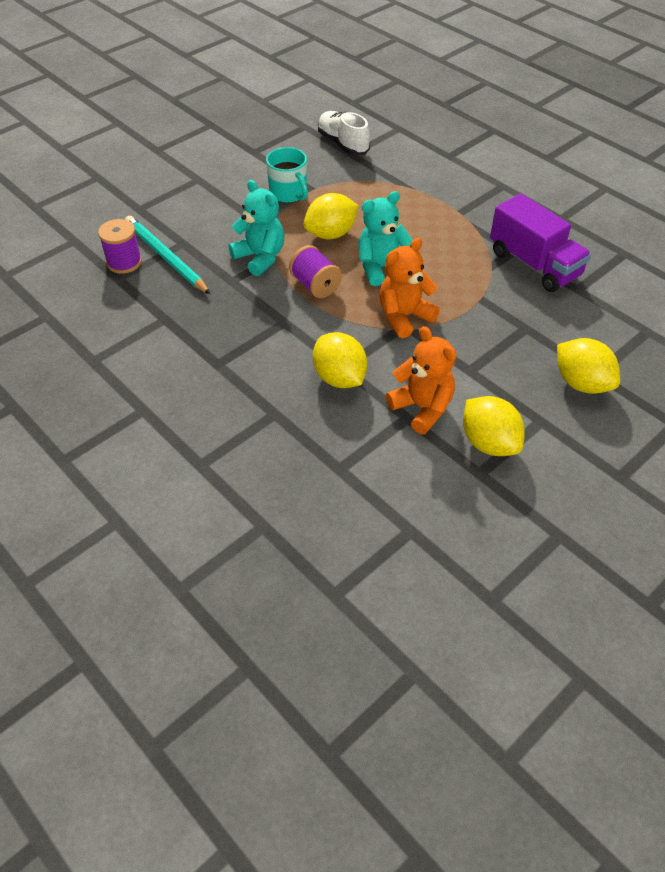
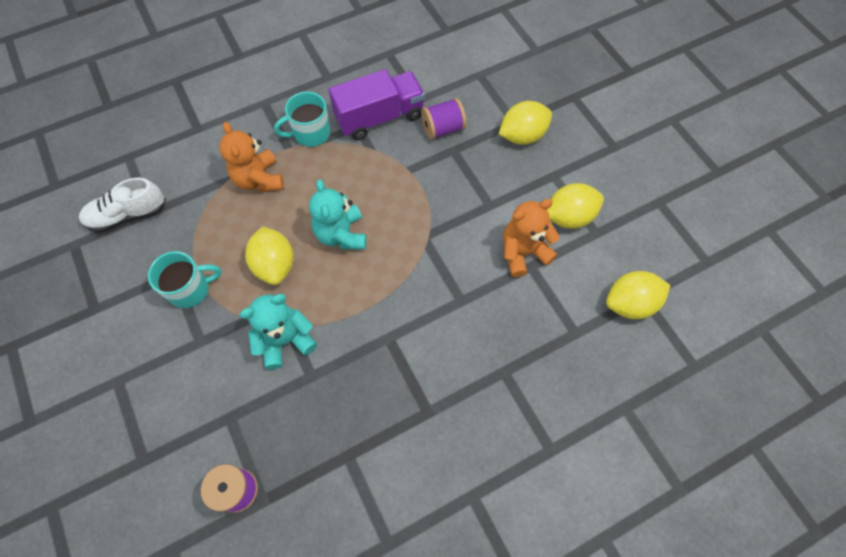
camera: 75 degrees left, 15 degrees up
turquoise pencil [125,216,210,294] -> none
purple spool [289,245,342,298] -> purple spool moved to [421,98,466,140]
yellow lemon [313,332,367,388] -> yellow lemon moved to [606,271,670,319]
orange teddy bear [379,238,440,338] -> orange teddy bear moved to [219,122,284,192]
none -> turquoise mug [274,92,330,147]

